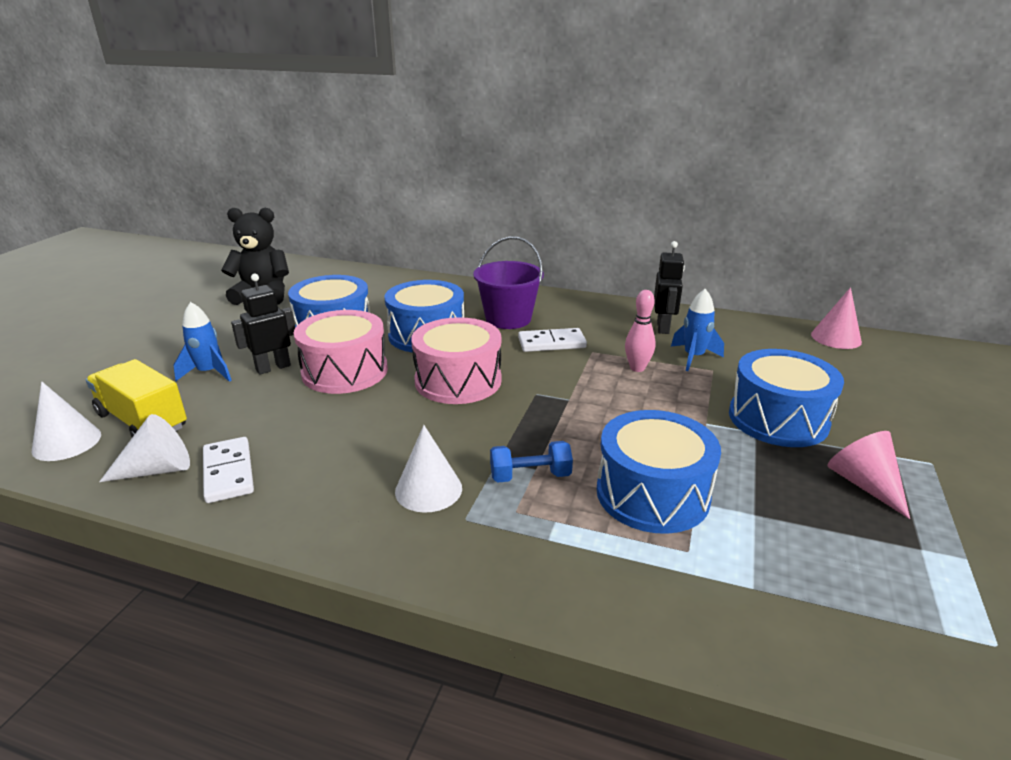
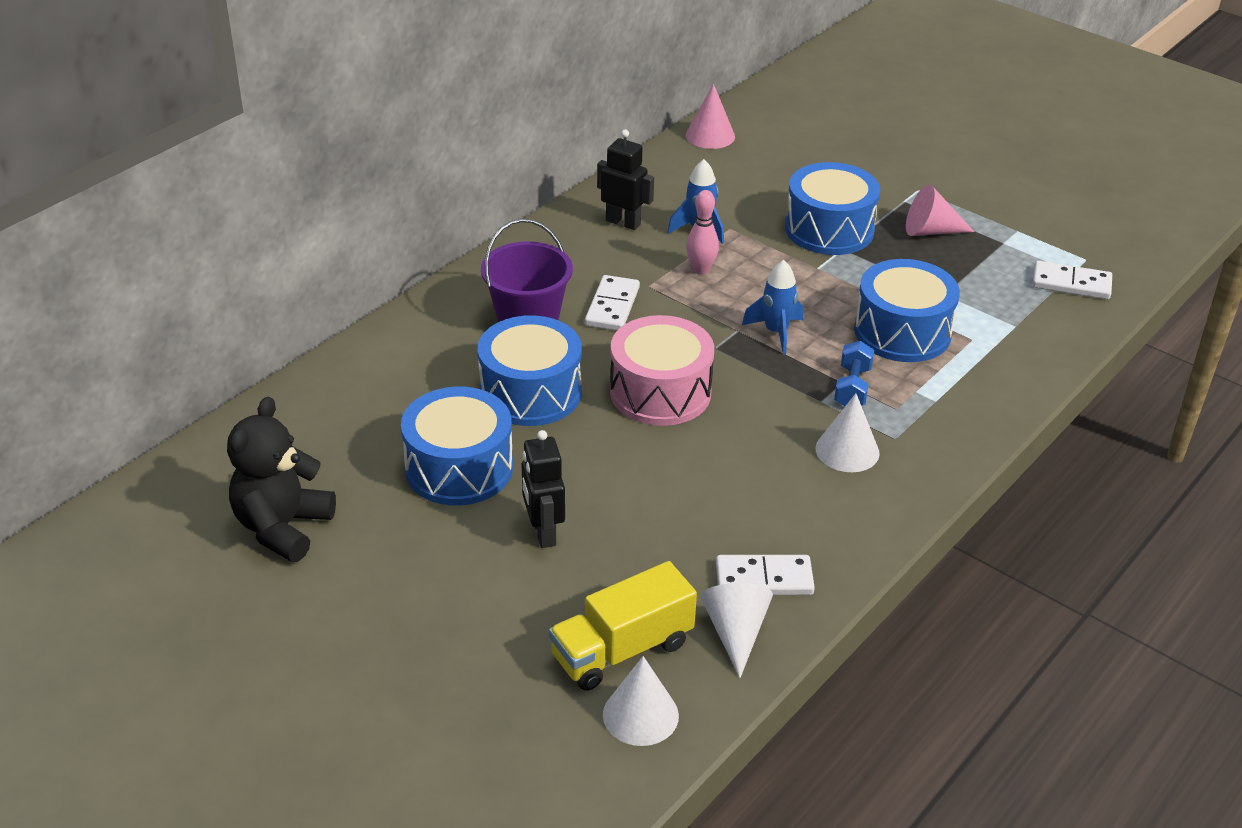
camera: 70 degrees left, 10 degrees up
blue rocket [173,302,232,382] -> blue rocket moved to [742,260,803,355]
pink drum [294,310,388,394] -> none
none -> white domino [1032,261,1112,300]

